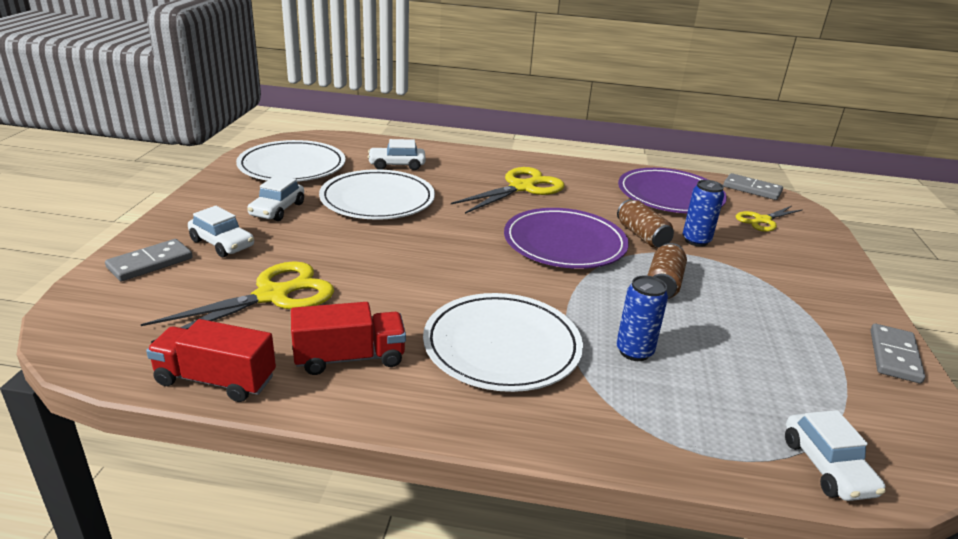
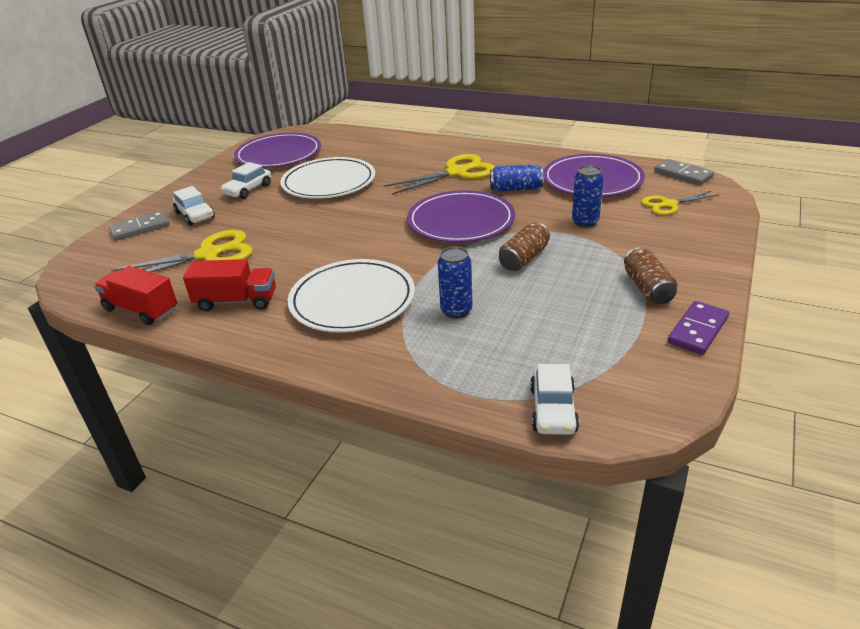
camera: 20 degrees right, 5 degrees up
white plate [236,140,345,182] -> purple plate [234,133,321,168]
white car [368,139,426,170] -> none
brown can [617,199,674,248] -> brown can moved to [624,247,677,304]
grey domino [871,324,925,383] -> purple domino [667,301,729,355]
none -> blue can [490,165,543,191]

